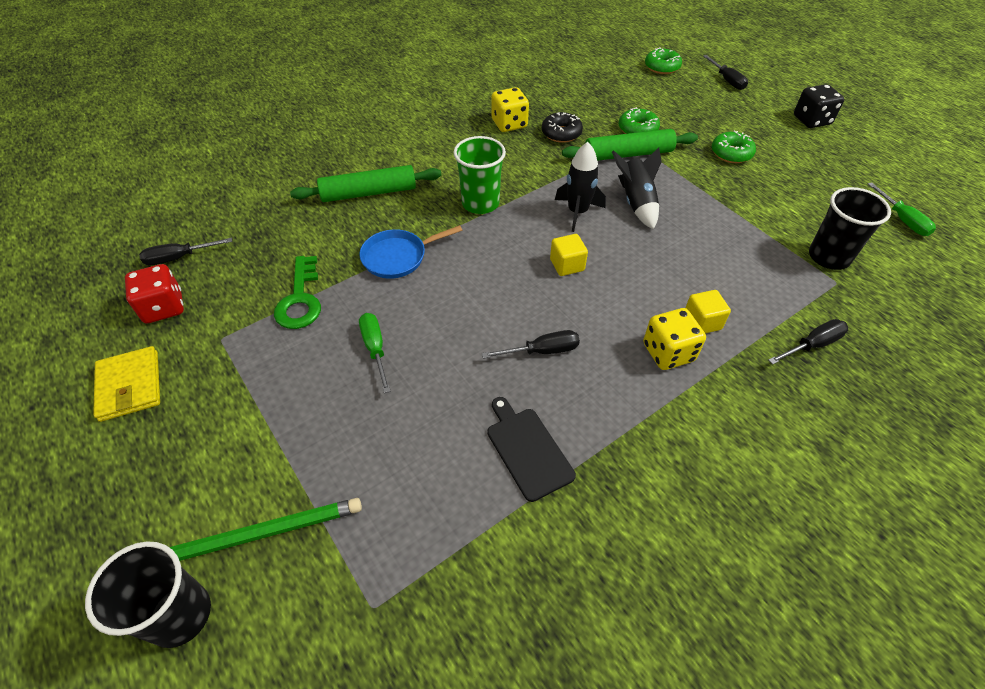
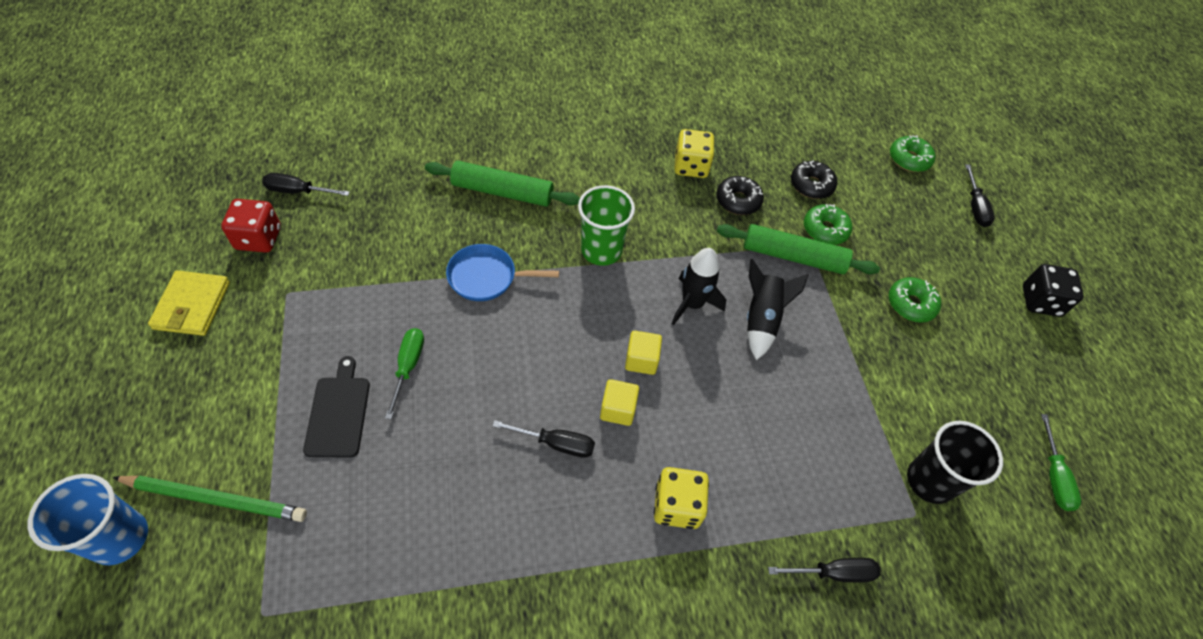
camera: 20 degrees right, 5 degrees up
black cup [85,541,211,648] -> blue cup [27,474,148,565]
green key [274,256,321,329] -> none
black cutting board [487,397,576,502] -> black cutting board moved to [303,356,370,457]
yellow cube [685,290,731,333] -> yellow cube moved to [600,379,639,426]
none -> black donut [791,161,837,199]

